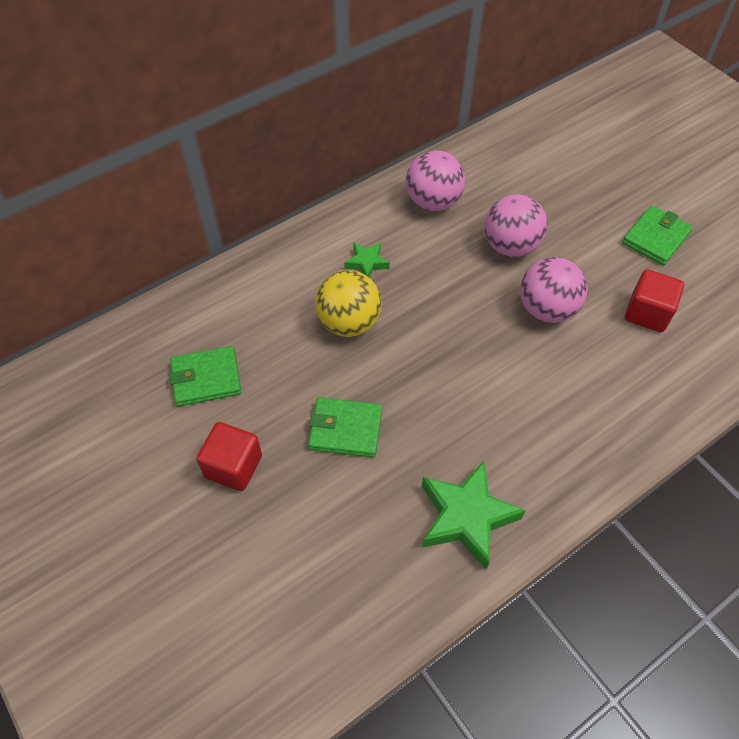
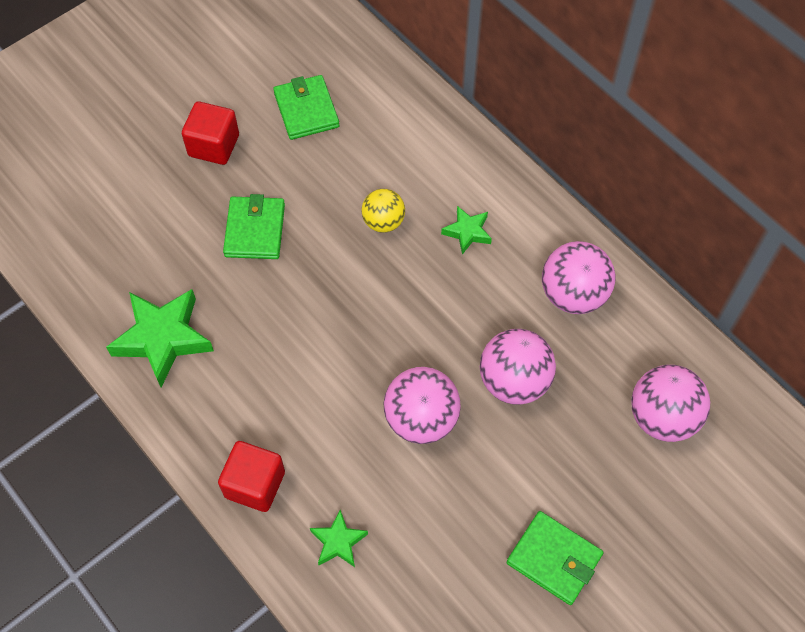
camera: 85 degrees right, 5 degrees up
yellow ball [315,270,382,337] -> yellow ball [362,189,405,233], size x0.63
red cube [625,270,684,332] -> red cube moved to [218,441,285,512]
none -> green star [310,510,368,567]
none -> pink ball [631,365,710,442]

